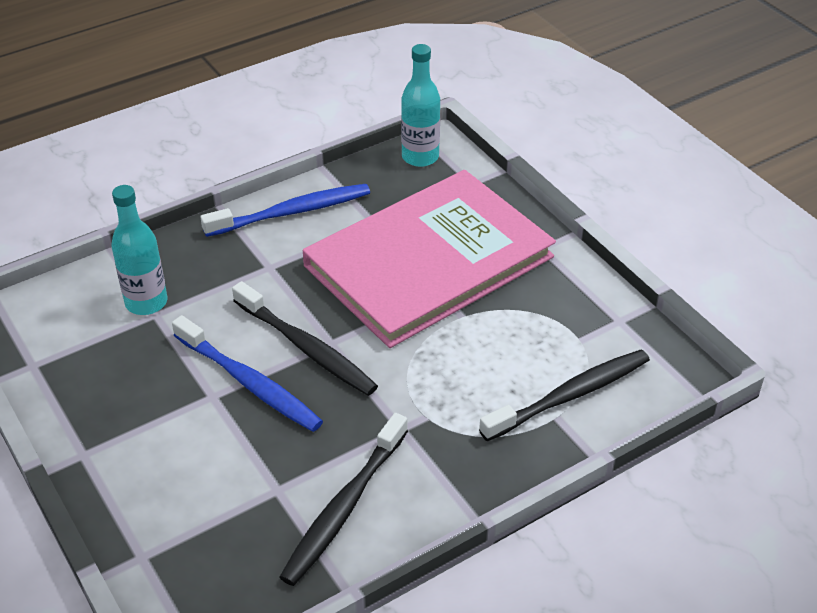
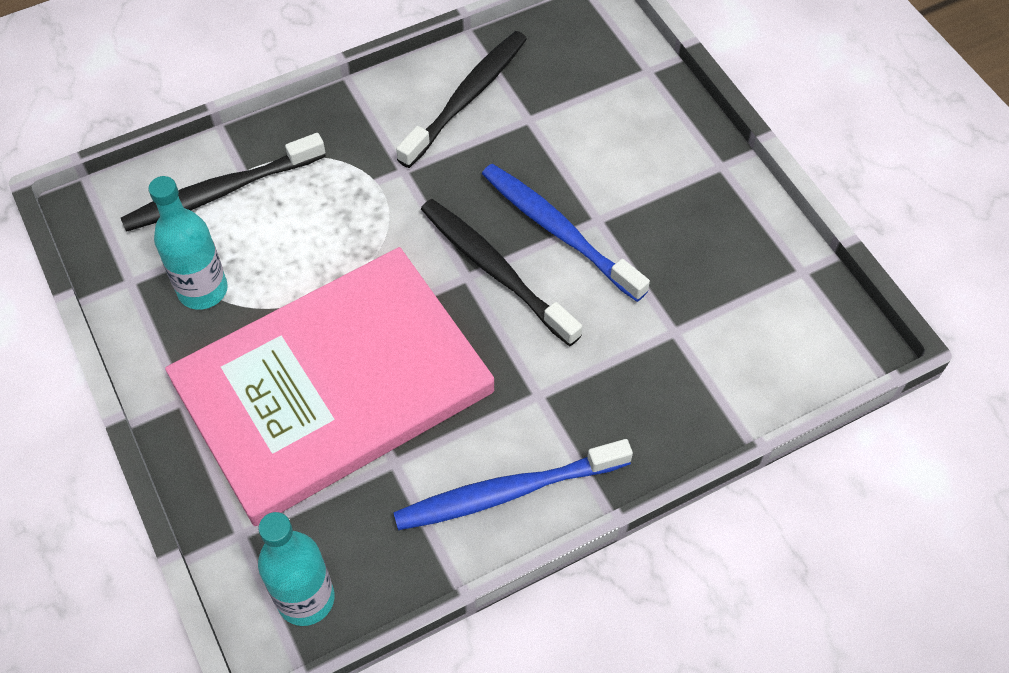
camera: 175 degrees left, 15 degrees up
turquoise bottle [111,185,167,315] -> turquoise bottle moved to [148,176,228,310]

